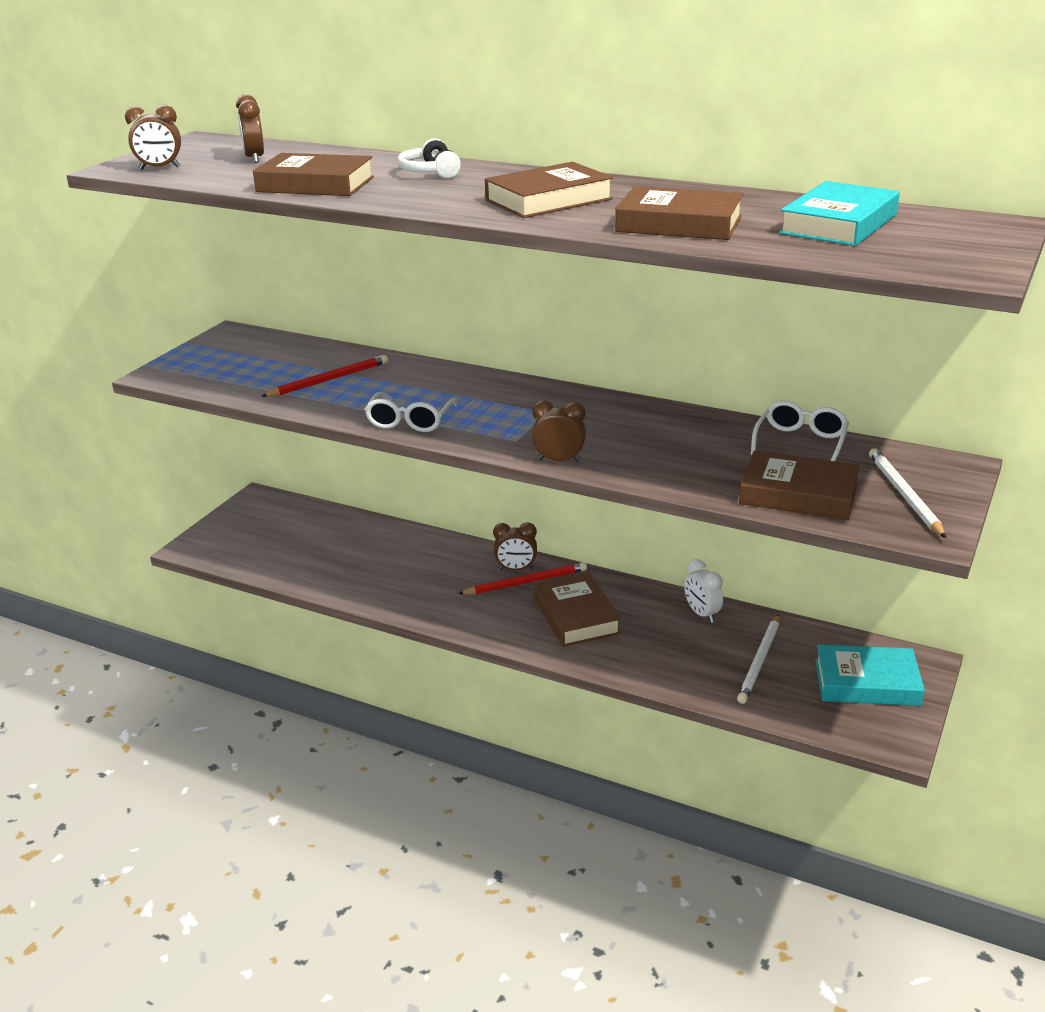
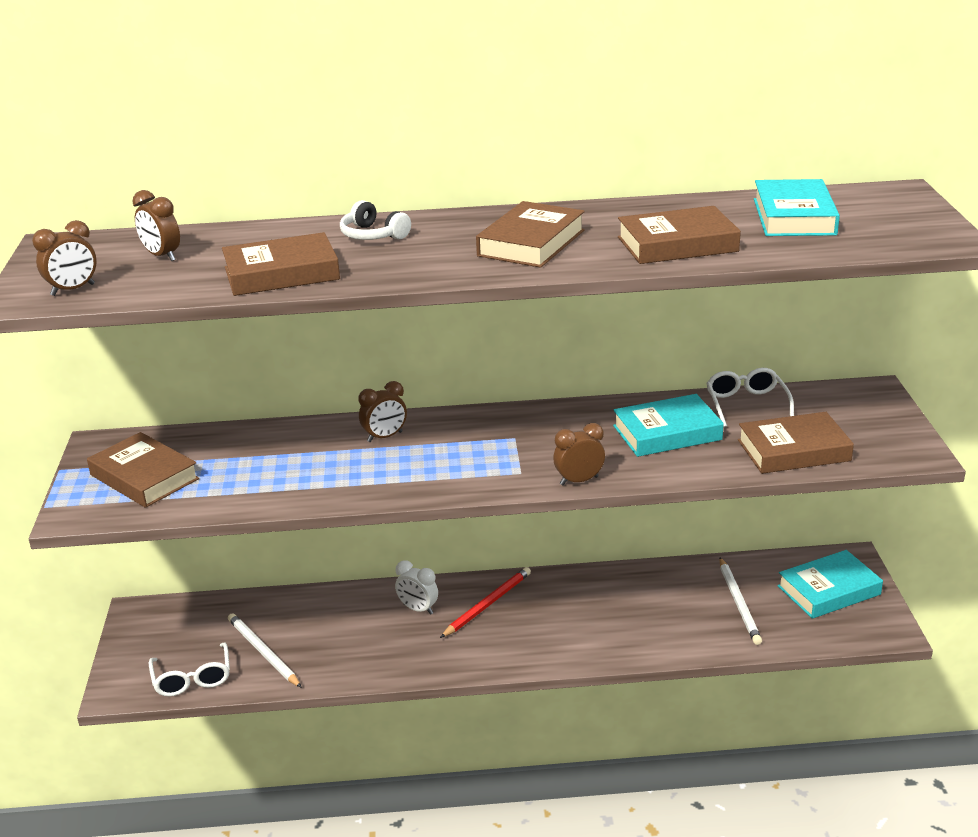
camera: 30 degrees left, 0 degrees up
red pencil [261,355,388,397] -> none
white glasses [365,392,458,432] -> white glasses moved to [149,642,230,696]
brown clock [493,522,537,570] -> brown clock moved to [358,381,407,442]
brown book [533,572,621,647] -> brown book moved to [87,432,199,508]
white clock [684,559,723,623] -> white clock moved to [395,560,438,615]
white pencil [869,448,946,538] -> white pencil moved to [228,613,302,688]
none -> turquoise book [613,394,724,457]

